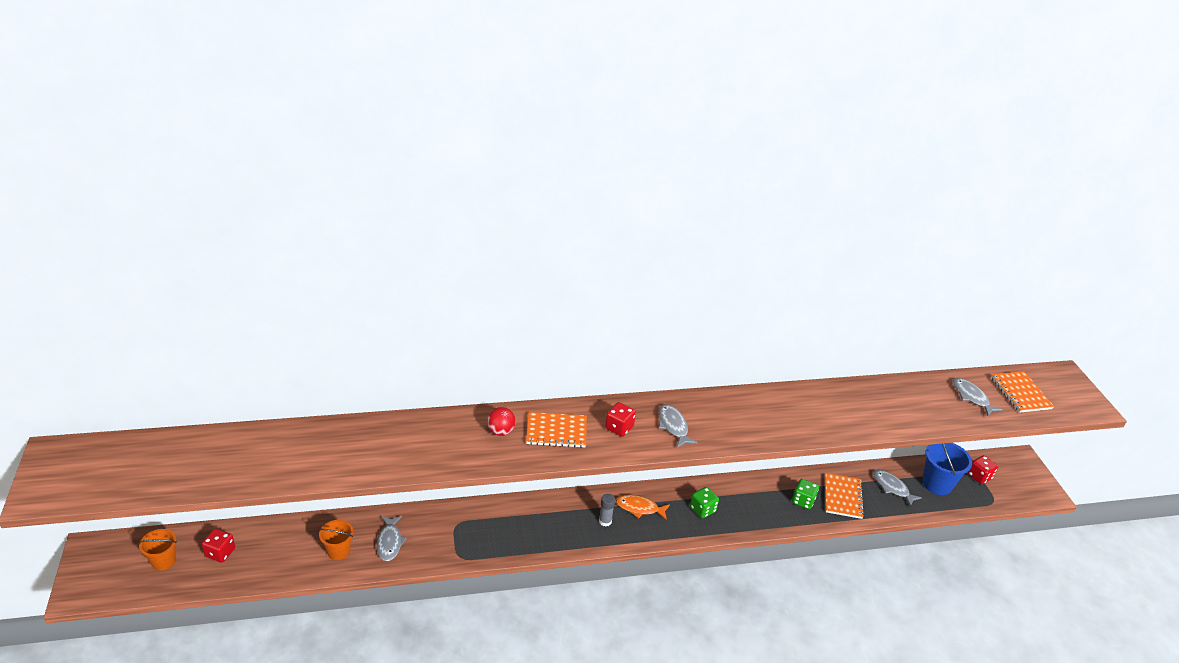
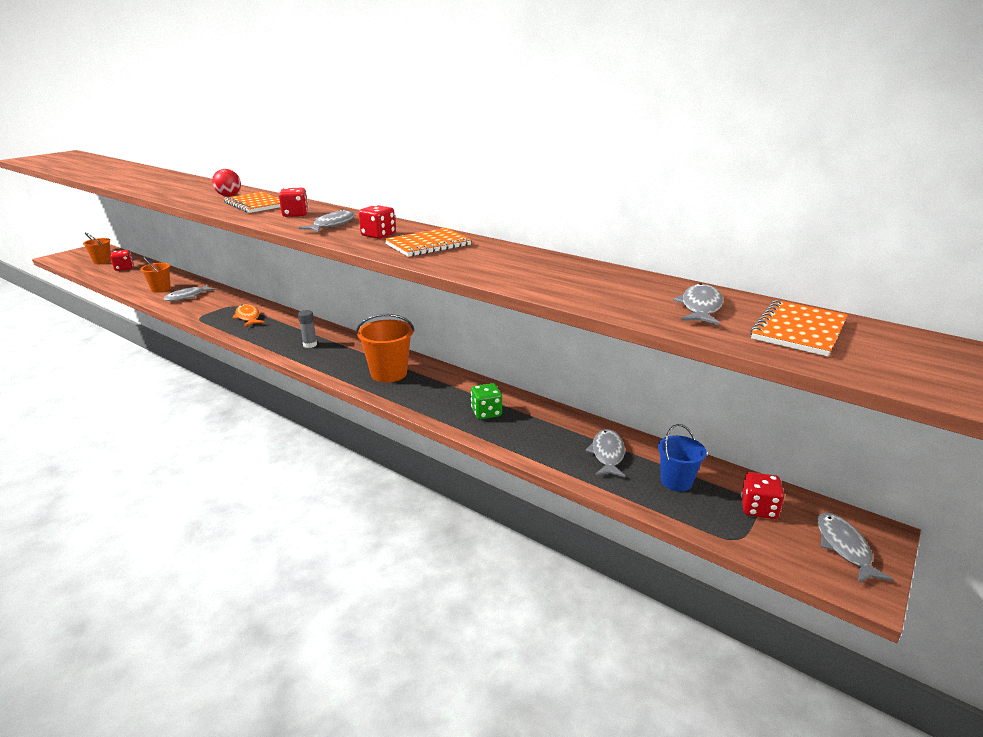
camera: 50 degrees right, 10 degrees down
orange fish [616,494,670,520] -> orange fish moved to [232,304,264,327]
green dice [690,487,719,518] -> orange bucket [356,314,415,383]
orange notebook [825,473,865,519] -> orange notebook moved to [385,228,471,257]
blue bucket [922,443,972,495] -> blue bucket [658,424,707,492], size x0.65
none -> red dice [359,205,396,239]
none -> grey fish [817,513,894,583]

